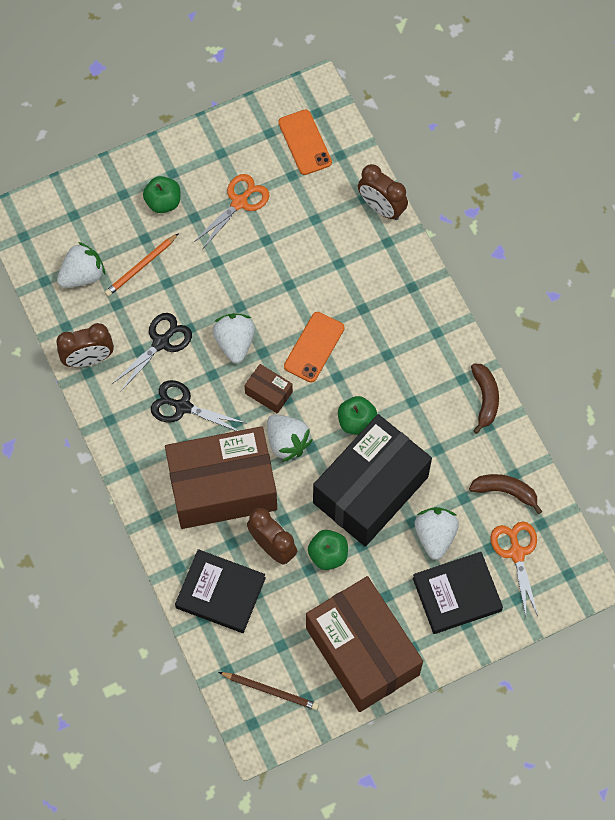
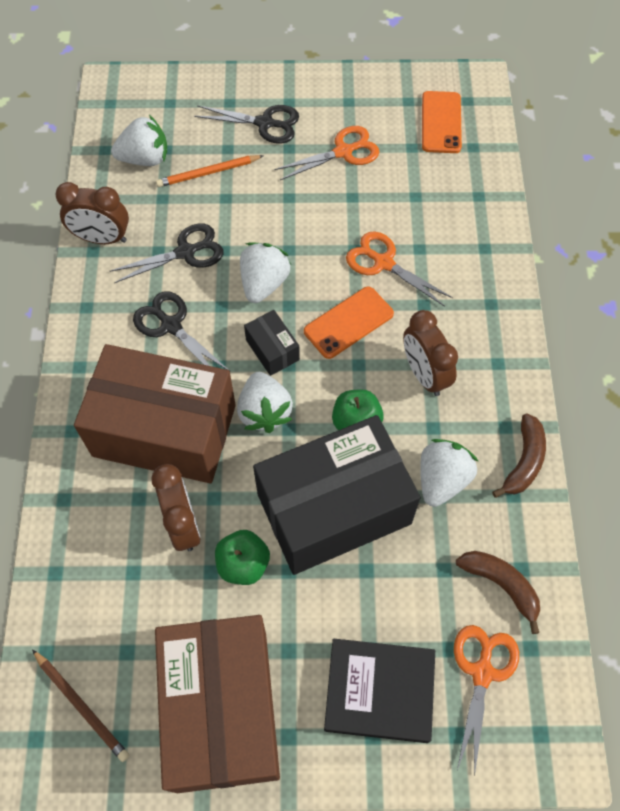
camera: 25 degrees right, 5 degrees down
green apple [143,176,180,213] -> black scissors [194,105,299,144]
black book [175,549,266,633] -> none
brown box [244,364,293,414] -> black box [244,310,300,376]
brown clock [358,164,408,220] -> brown clock moved to [403,310,458,396]
white strawberry [415,507,459,560] -> white strawberry moved to [420,439,479,507]
none -> orange scissors [346,231,453,307]

